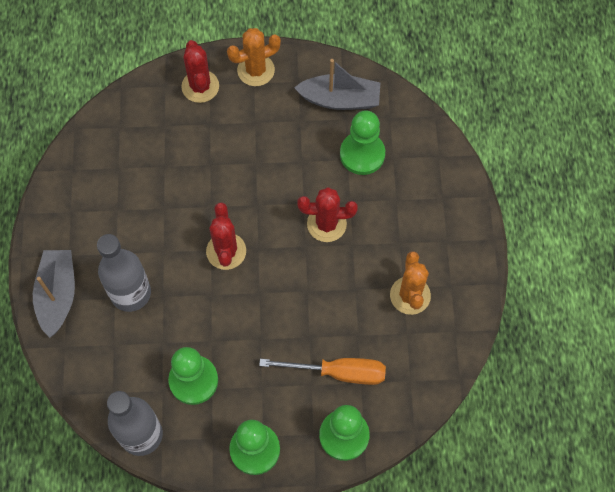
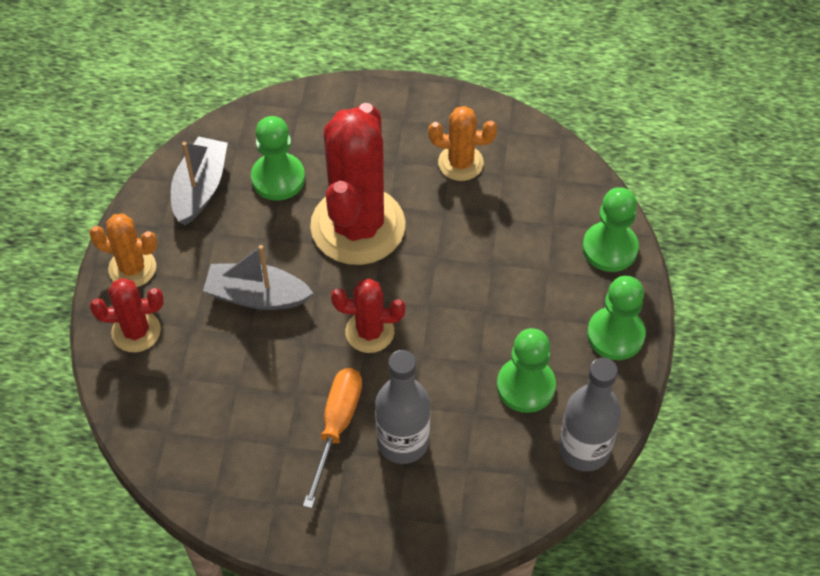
camera: 80 degrees left, 10 degrees down
grey boat [33,250,75,338] -> grey boat moved to [203,245,313,310]
orange cactus [227,28,281,86] -> orange cactus turned 60 degrees counterclockwise [89,213,157,287]
orange screwdriver [259,358,386,385] -> orange screwdriver moved to [303,368,362,509]
red cactus [298,187,358,242] -> red cactus [310,103,406,265], size x2.02

